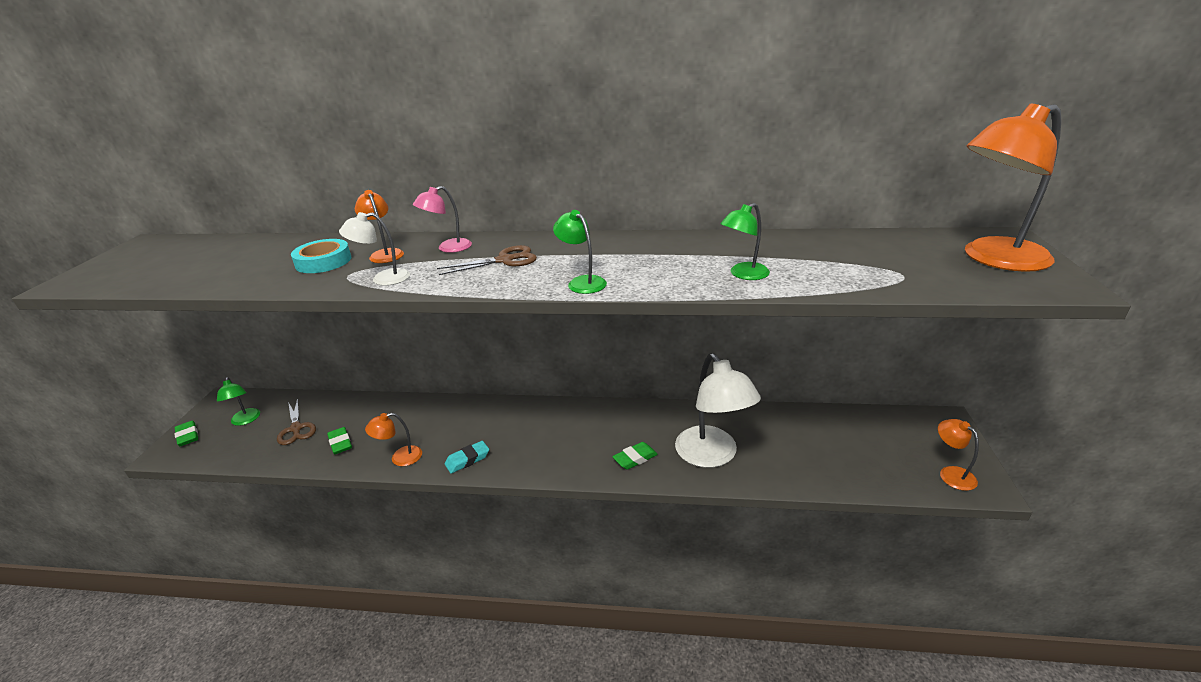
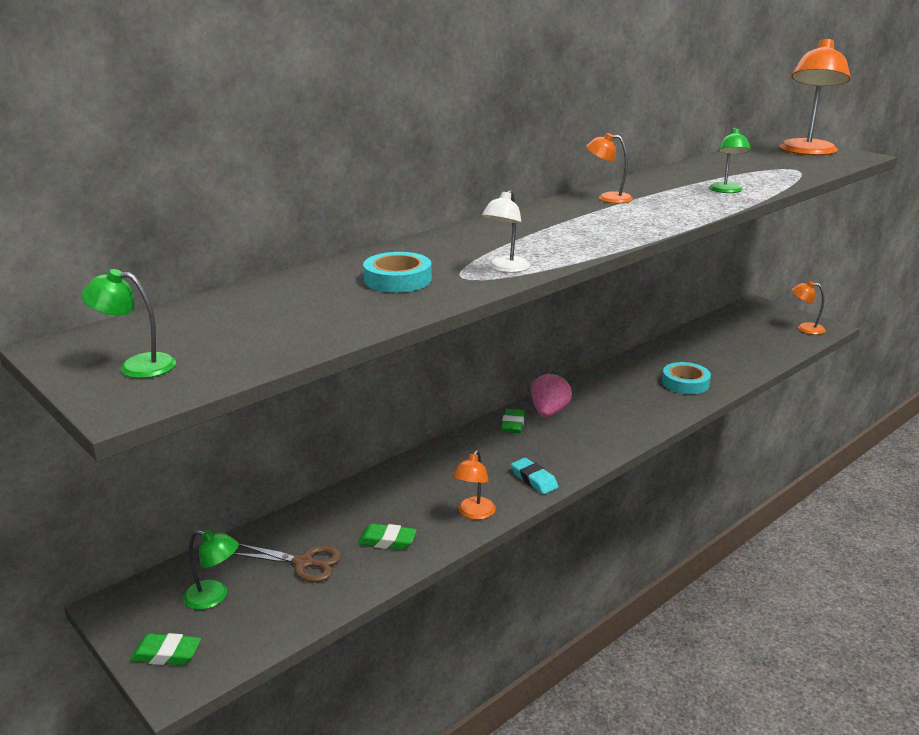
camera: 50 degrees left, 5 degrees down
orange lamp [355,190,404,263] -> orange lamp moved to [586,133,633,203]
pink lamp [413,186,472,253] -> none
brown scissors [437,245,537,275] -> none
turquoise eraser [445,441,489,474] -> turquoise eraser turned 45 degrees counterclockwise [511,458,558,494]
green lamp [553,210,607,294] -> green lamp moved to [81,269,176,378]
green eraser [612,442,658,470] -> green eraser moved to [501,409,525,433]
white lamp [675,353,761,468] -> turquoise tape [662,362,711,394]
none -> pink strawberry [531,371,572,417]

